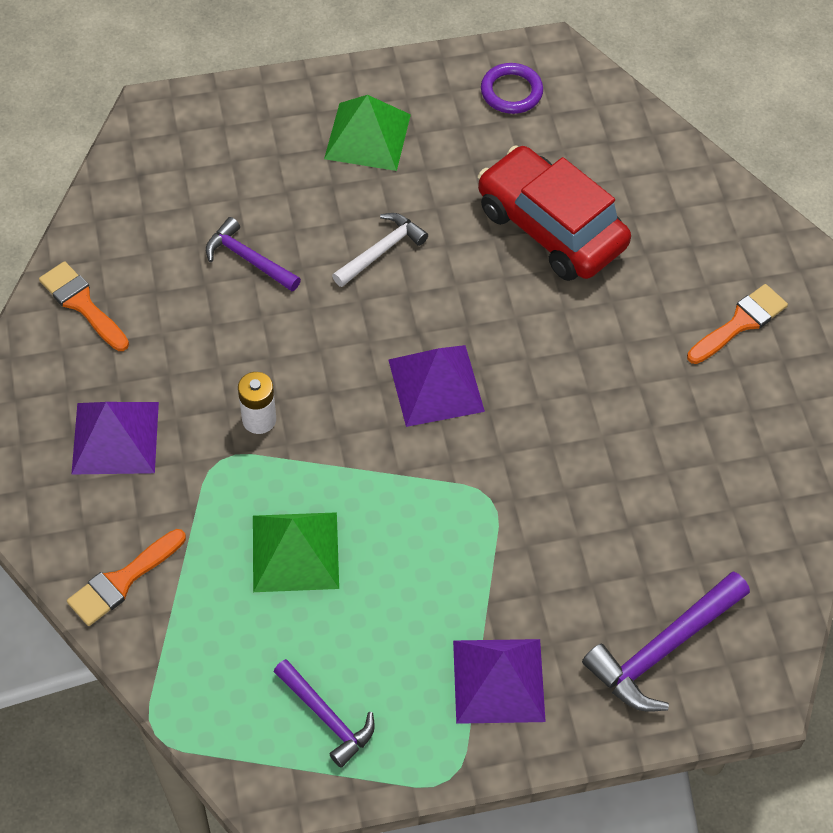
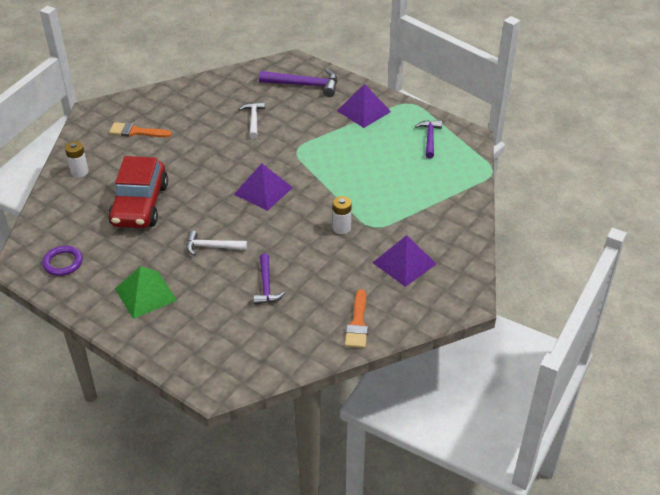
camera: 130 degrees left, 15 degrees down
orange brush [67,529,186,626] -> none
green pyramid [253,512,339,592] -> none
none -> white battery [65,141,89,178]
none -> white hammer [239,101,265,139]

